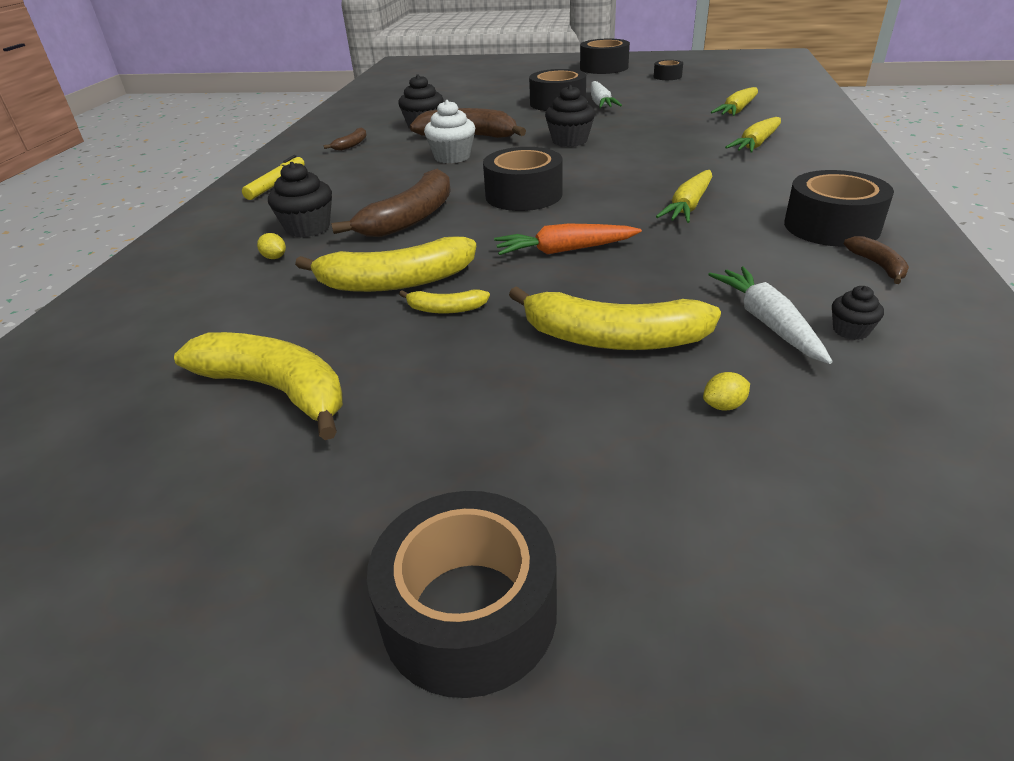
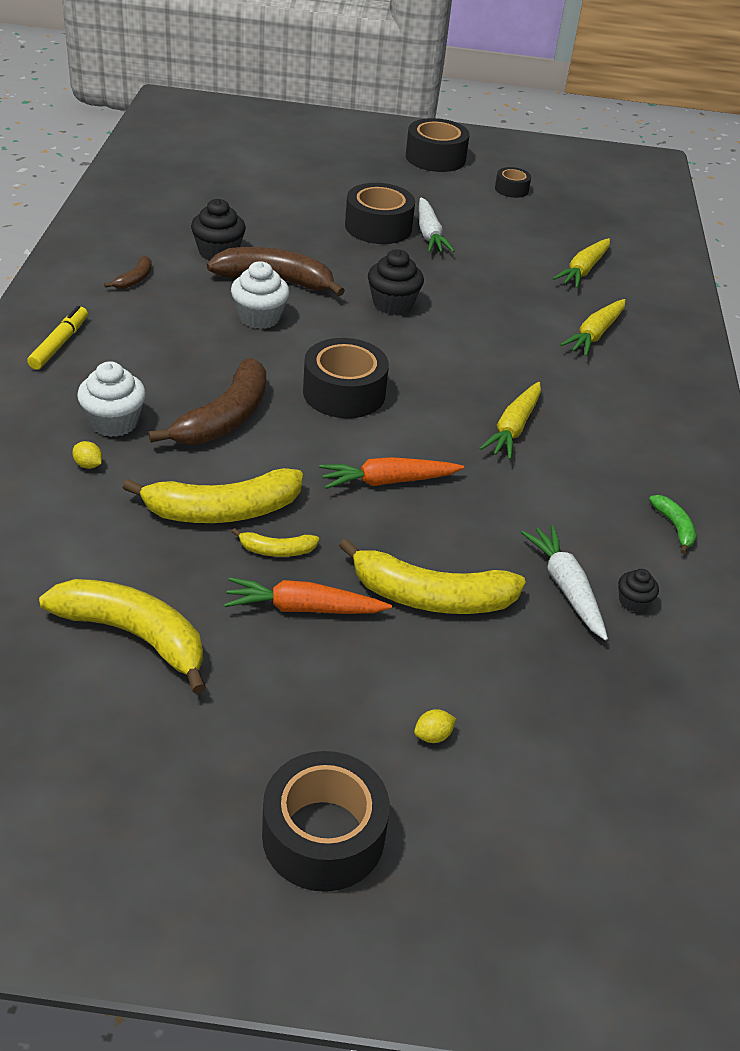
camera: 10 degrees left, 5 degrees up
black cupcake [268,162,332,238] -> white cupcake [77,361,146,437]
yellow lemon [703,372,750,411] -> yellow lemon moved to [414,709,456,743]
black tape [784,170,894,247] -> none
brown banana [844,236,909,284] -> green banana [649,495,696,554]
none -> orange carrot [224,577,392,614]

